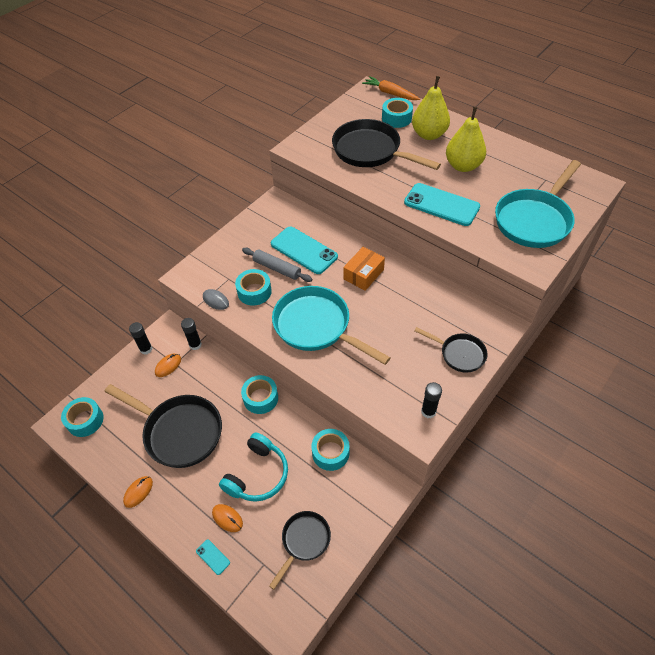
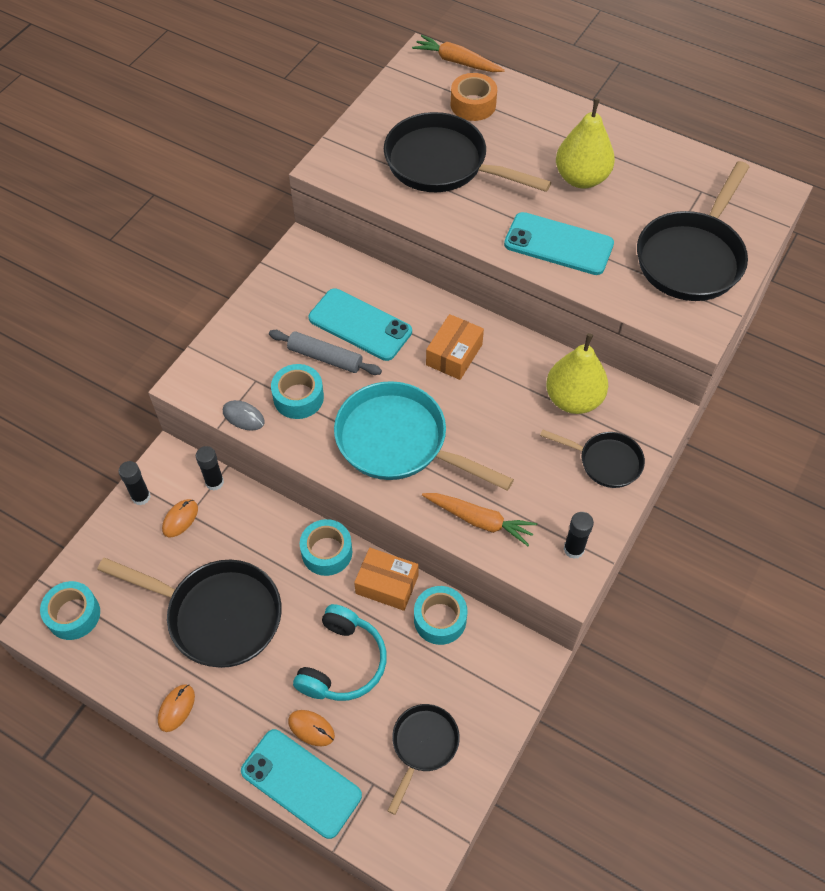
camera: 10 degrees left, 5 degrees up
turquoise phone [196,539,230,575] -> turquoise phone [241,729,362,839], size x2.40
turquoise tape [382,98,413,128] -> orange tape [451,73,497,121]
yellow pear [412,76,450,140] -> yellow pear moved to [546,333,608,414]
turquoise pan [495,160,581,248] -> black pan [637,161,749,301]
none -> orange box [354,548,419,611]
none -> orange carrot [422,493,537,546]

